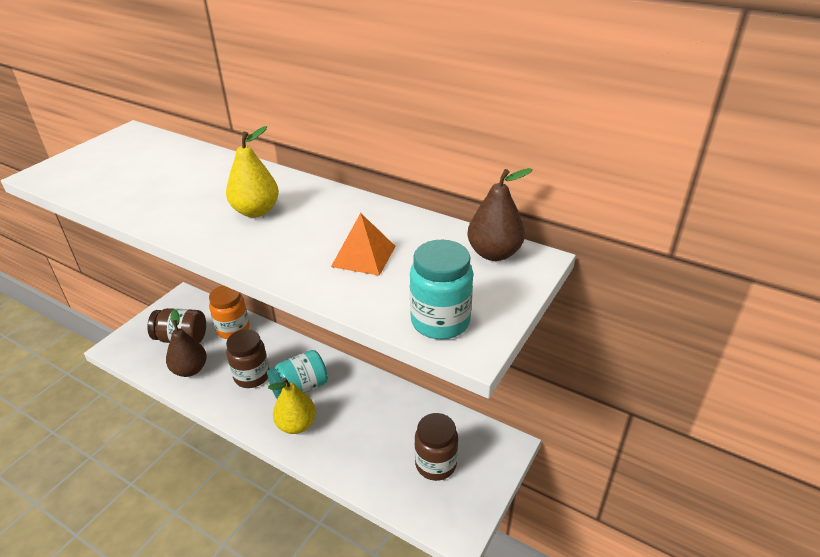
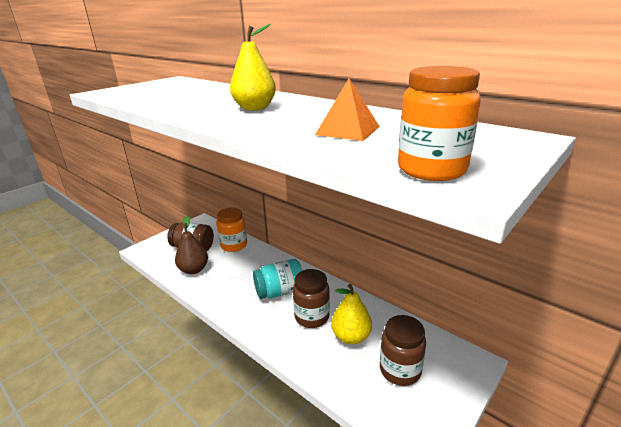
camera: 10 degrees right, 10 degrees down
brown jar [226,329,269,388] -> brown jar moved to [293,269,330,328]
yellow pear [268,377,316,434] -> yellow pear moved to [331,284,372,345]
turquoise jar [410,240,473,339] -> orange jar [398,66,481,181]
brown pear [467,168,533,261] -> none

